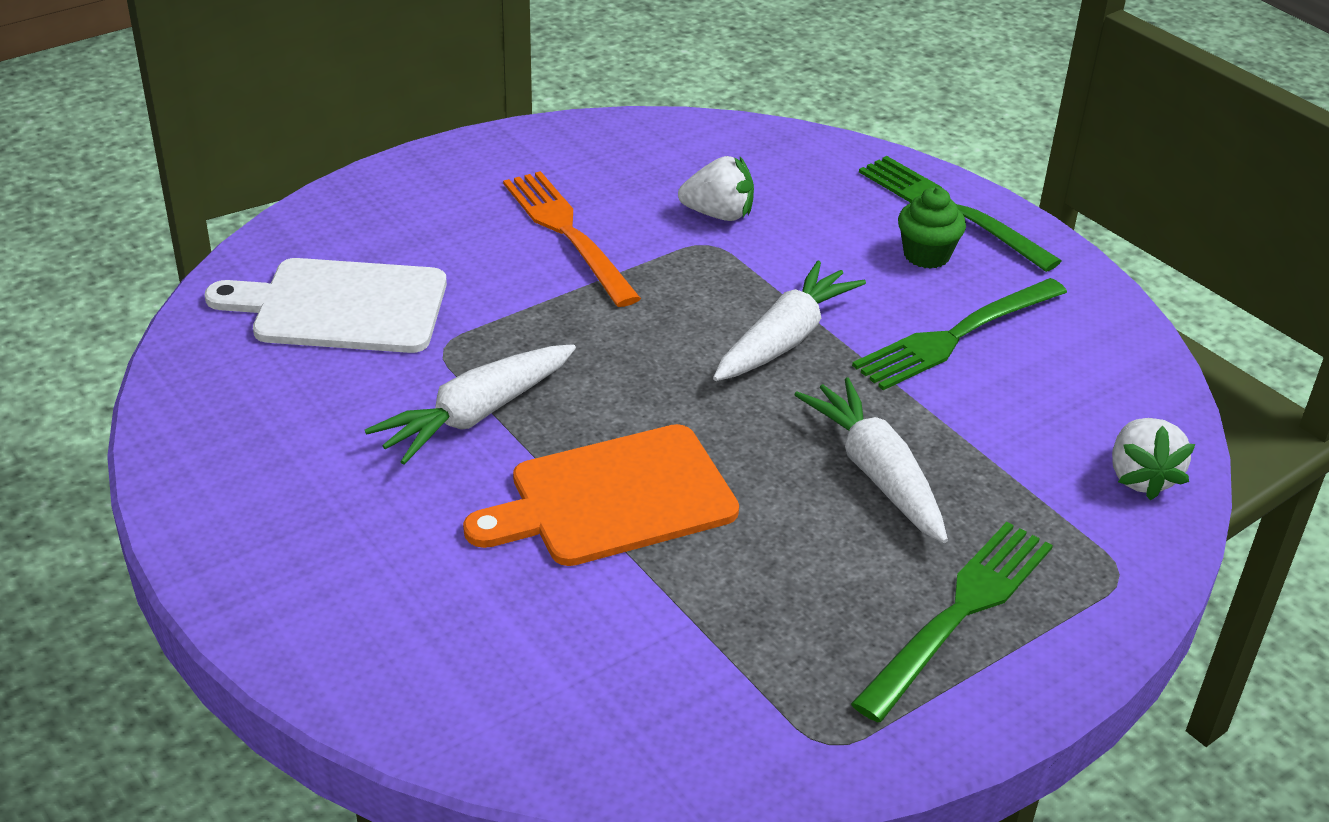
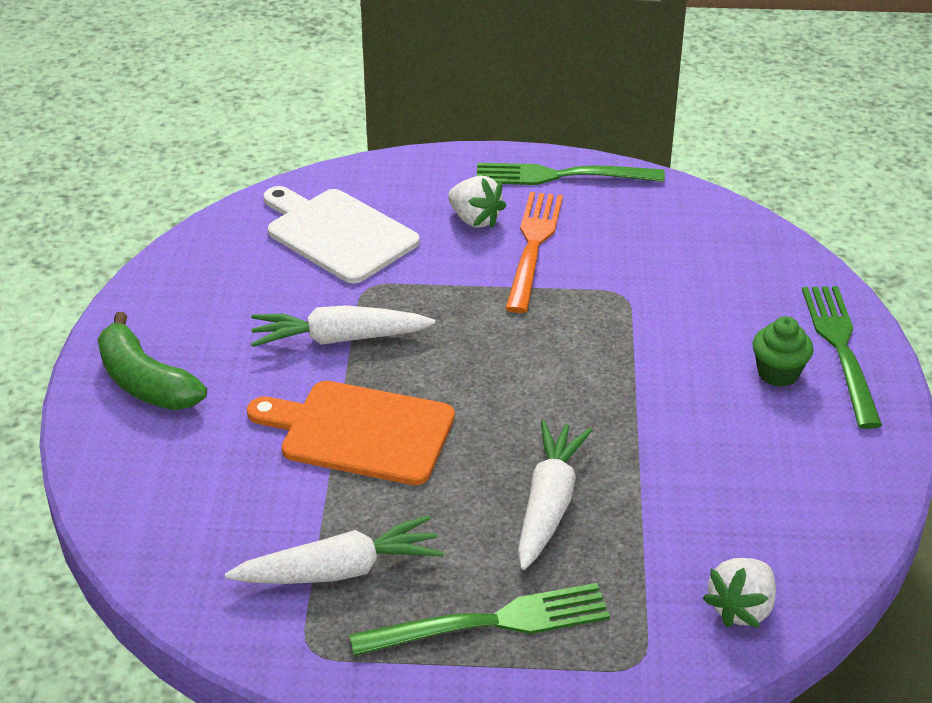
camera: 40 degrees right, 0 degrees up
white strawberry [678,156,754,221] -> white strawberry moved to [448,176,506,229]
white carrot [713,261,866,381] -> white carrot moved to [225,515,444,584]
green fork [852,278,1067,390] -> green fork moved to [477,163,665,185]
none -> green banana [98,312,207,410]

